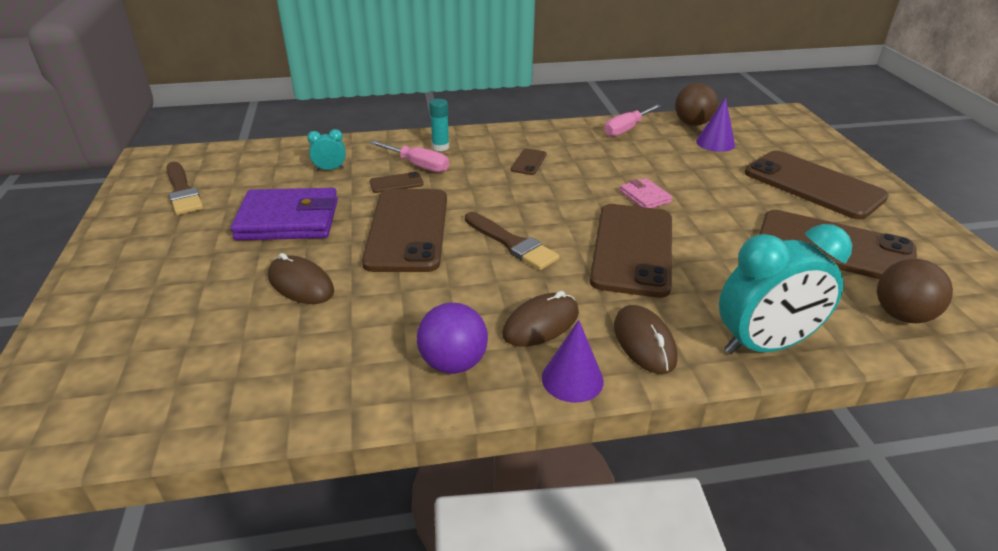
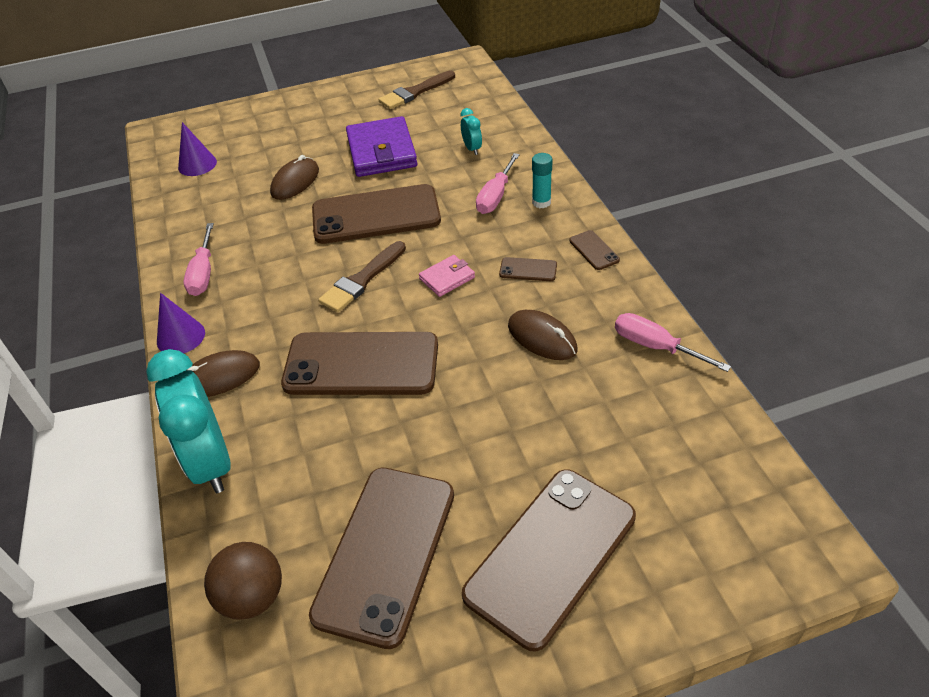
camera: 85 degrees right, 10 degrees up
brown phone [370,172,424,193] -> brown phone moved to [569,230,620,270]
purple ball [417,302,488,374] -> pink screwdriver [184,223,214,296]
brown mouse [502,291,579,347] -> brown mouse moved to [508,310,577,360]
pink wallet [620,178,672,208] -> pink wallet moved to [419,255,475,297]
brown ball [675,83,718,126] -> none
purple cone [696,97,735,152] -> purple cone moved to [178,122,217,176]

